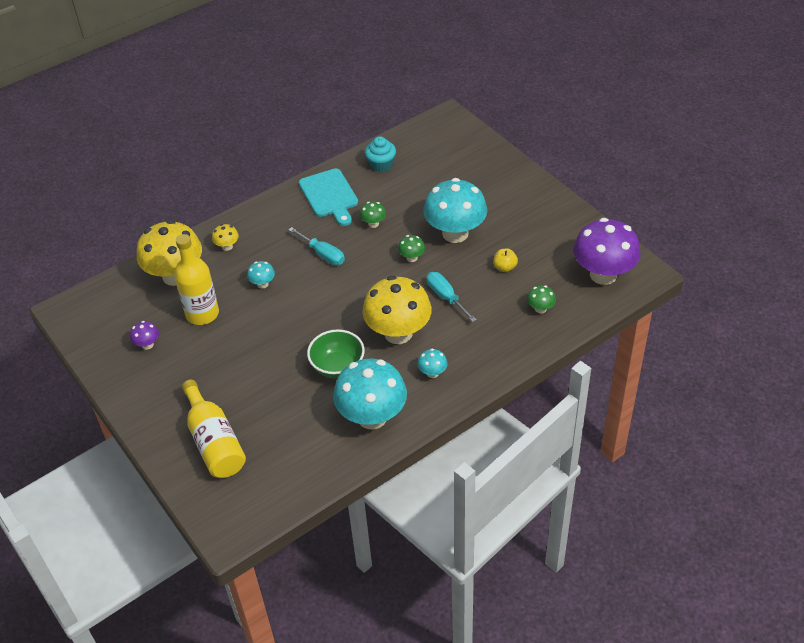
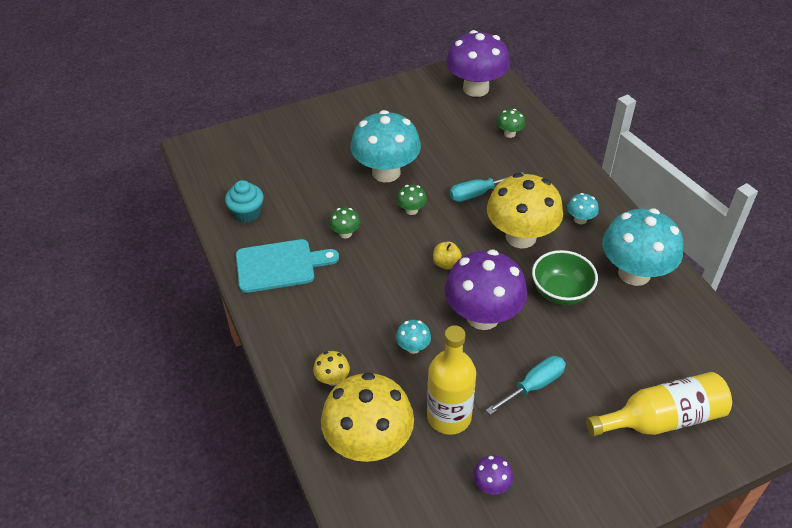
camera: 80 degrees left, 0 degrees up
turquoise screwdriver [289,227,345,265] -> turquoise screwdriver moved to [486,356,566,415]
yellow apple [493,248,518,272] -> yellow apple moved to [433,242,462,269]
none -> purple mushroom [444,250,527,330]

